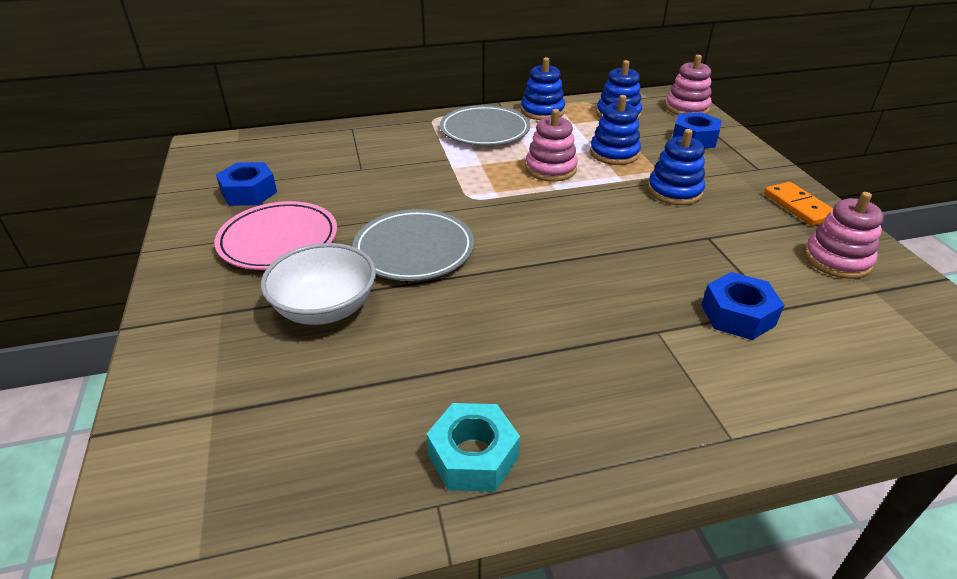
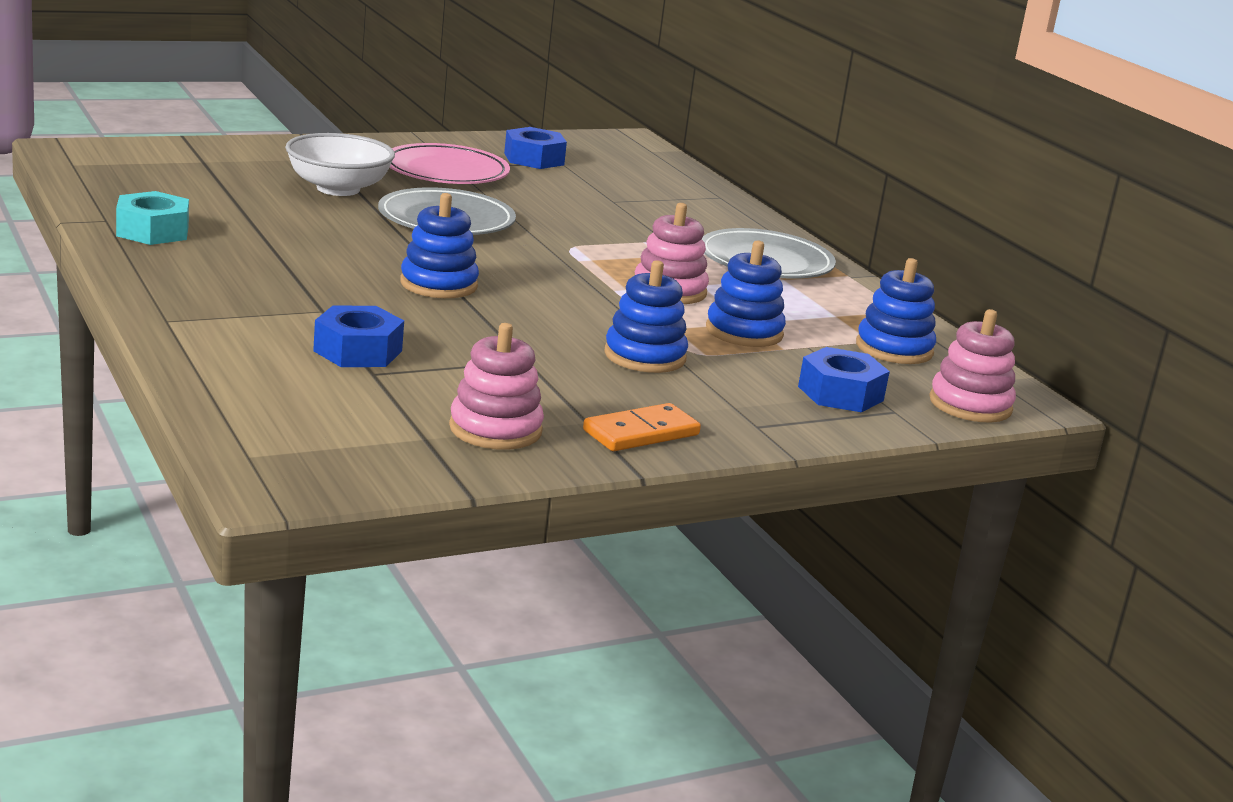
camera: 75 degrees right, 15 degrees down
blue stacking toy [521,57,565,120] -> blue stacking toy moved to [400,193,479,298]

